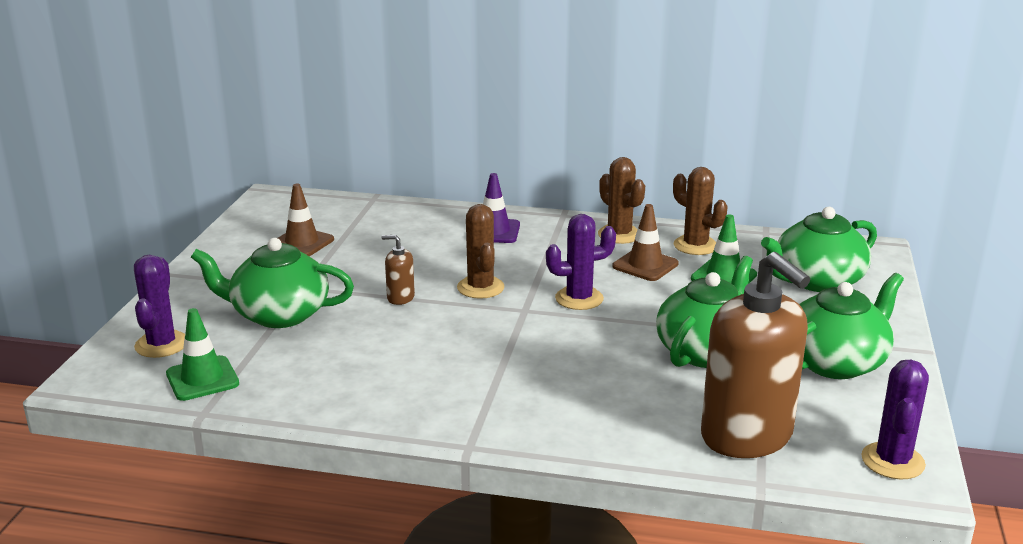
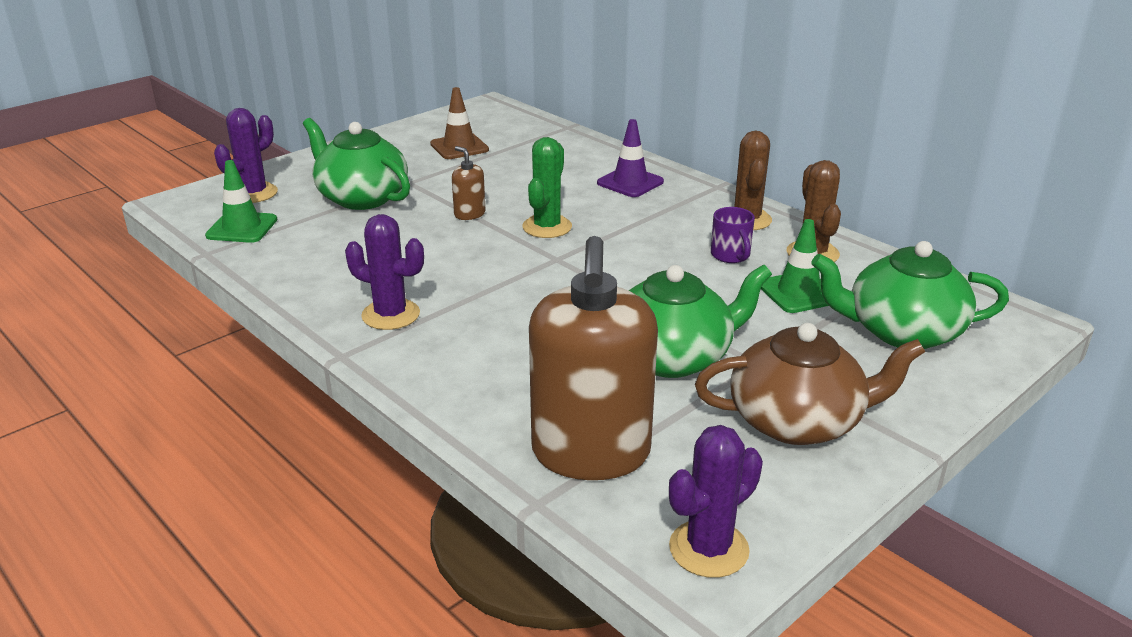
camera: 35 degrees right, 5 degrees up
brown cactus [457,204,505,299] -> green cactus [522,137,572,238]
purple cactus [546,214,616,310] -> purple cactus moved to [345,214,424,330]
brown traffic cone [612,204,679,281] -> purple mug [711,207,755,263]
green teapot [799,273,904,379] -> brown teapot [695,323,925,445]

